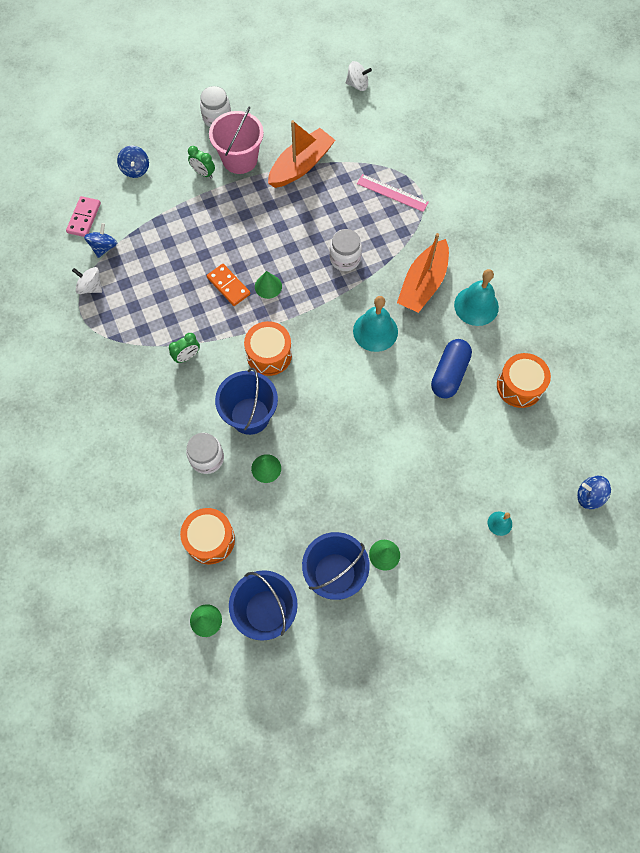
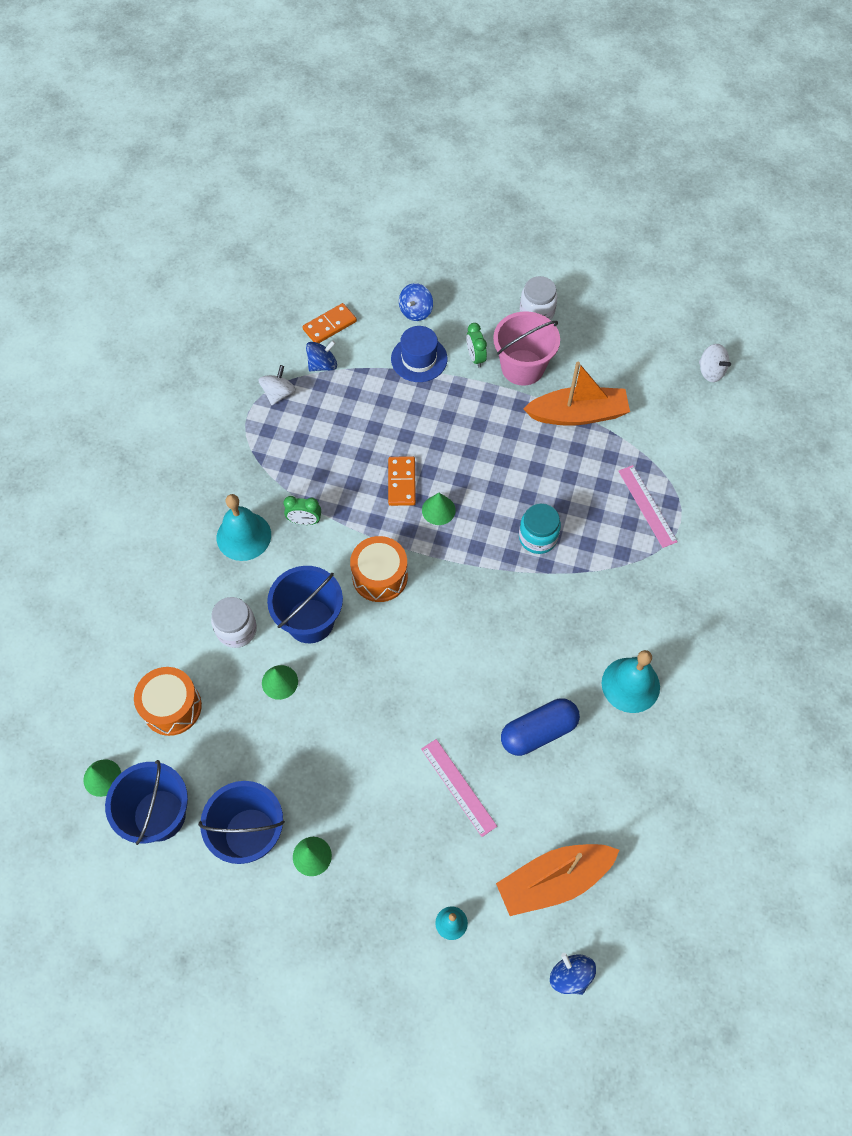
camera: 40 degrees right, 5 degrees down
pink domino [66,196,101,237] -> orange domino [302,303,357,343]
white spinning top [72,267,102,294] -> white spinning top turned 45 degrees clockwise [258,365,296,405]
white jar [330,229,362,271] -> turquoise jar [519,503,561,554]
turquoise bell [353,296,398,352] -> turquoise bell moved to [217,494,271,561]
orange boat [397,233,449,313] -> orange boat moved to [496,844,620,916]
orange drum [497,353,551,408] -> none
none -> blue hat [391,326,447,382]
none -> pink ruler [421,739,497,837]

